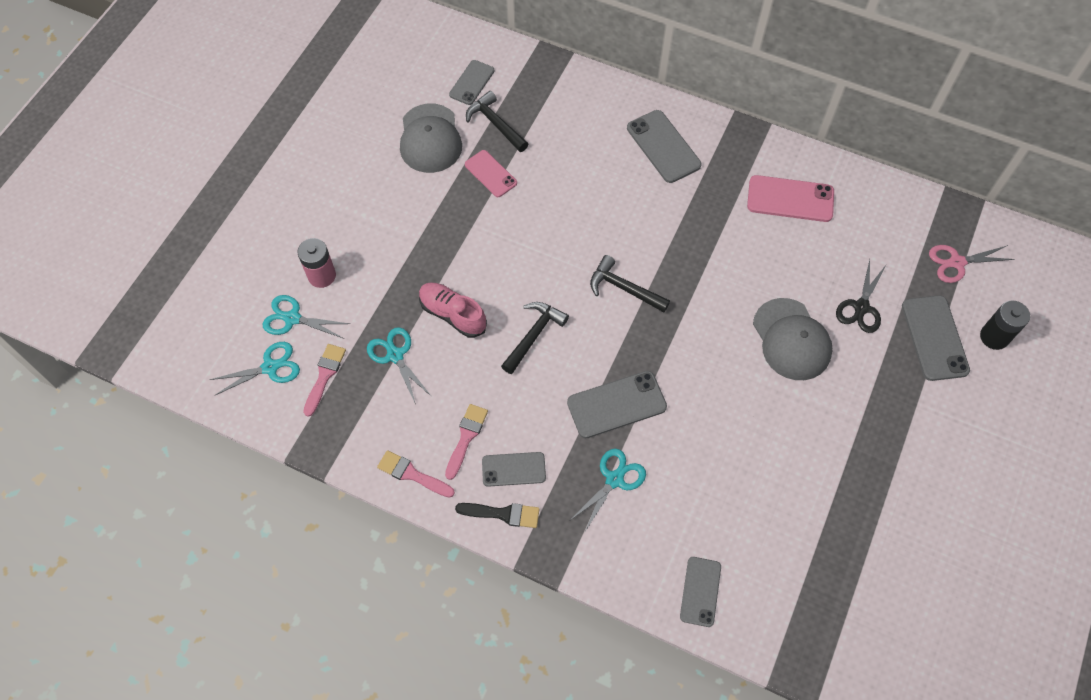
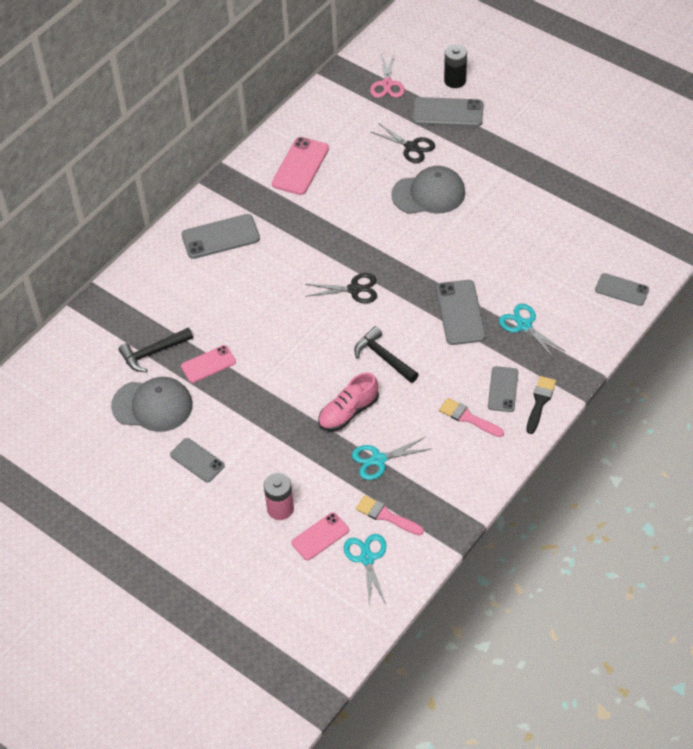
camera: 75 degrees left, 10 degrees down
turquoise scissors [263,295,350,339] -> pink phone [291,512,349,560]
pink brush [377,450,455,498] -> none
grey phone [449,60,494,105] -> grey phone moved to [170,438,225,482]
black hammer [590,255,670,312] -> black scissors [305,273,377,303]

